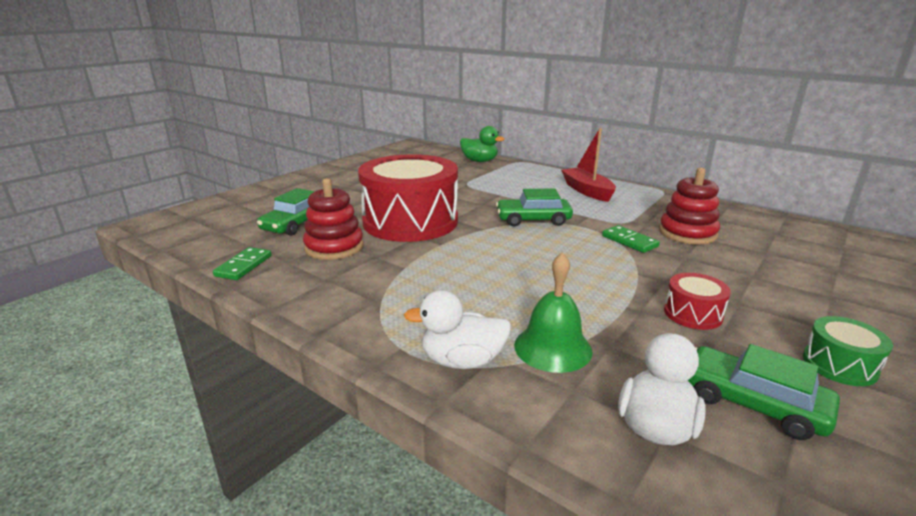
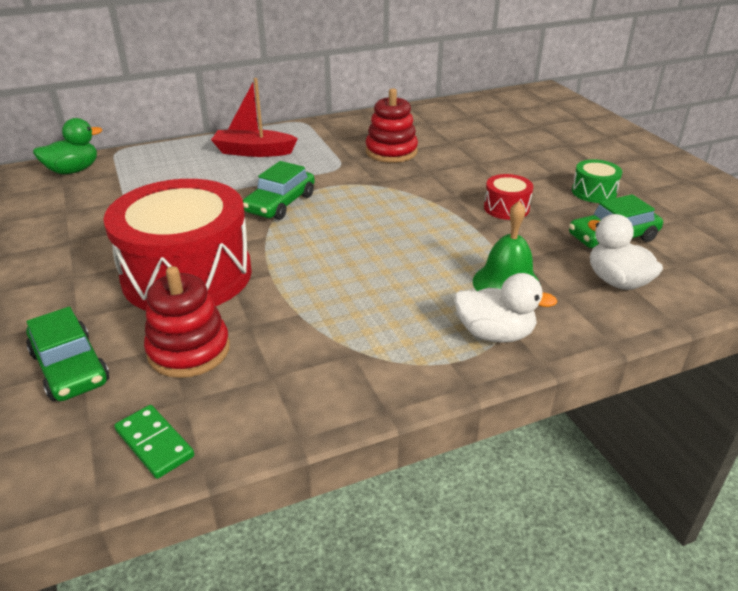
camera: 60 degrees left, 10 degrees up
white duck [404,290,511,369] -> white duck turned 105 degrees counterclockwise [454,273,558,343]
green domino [602,225,660,253] -> none

